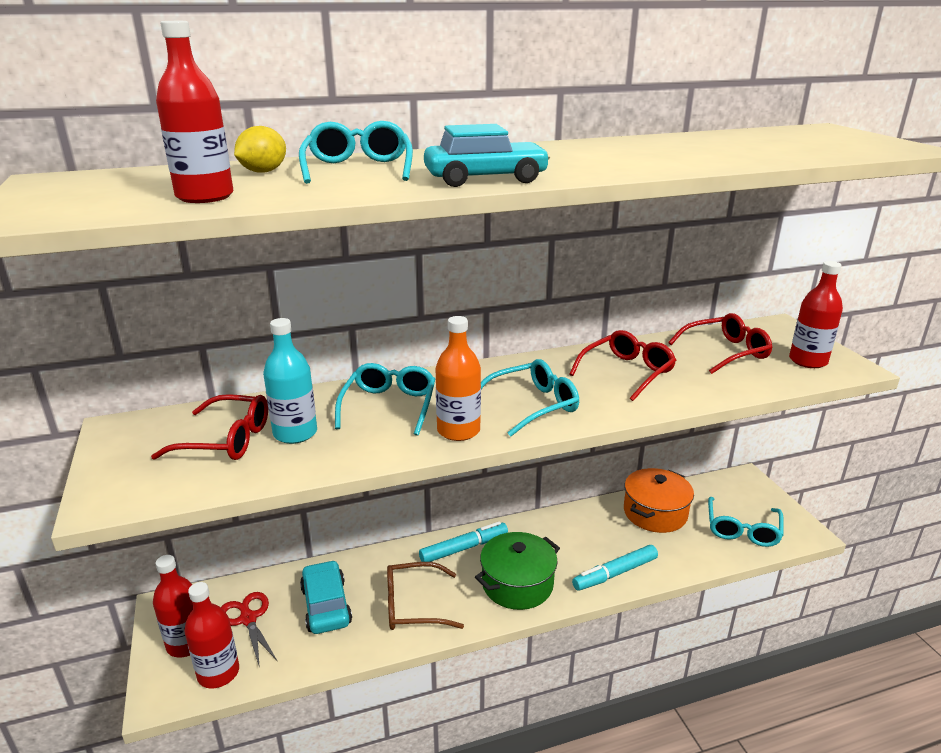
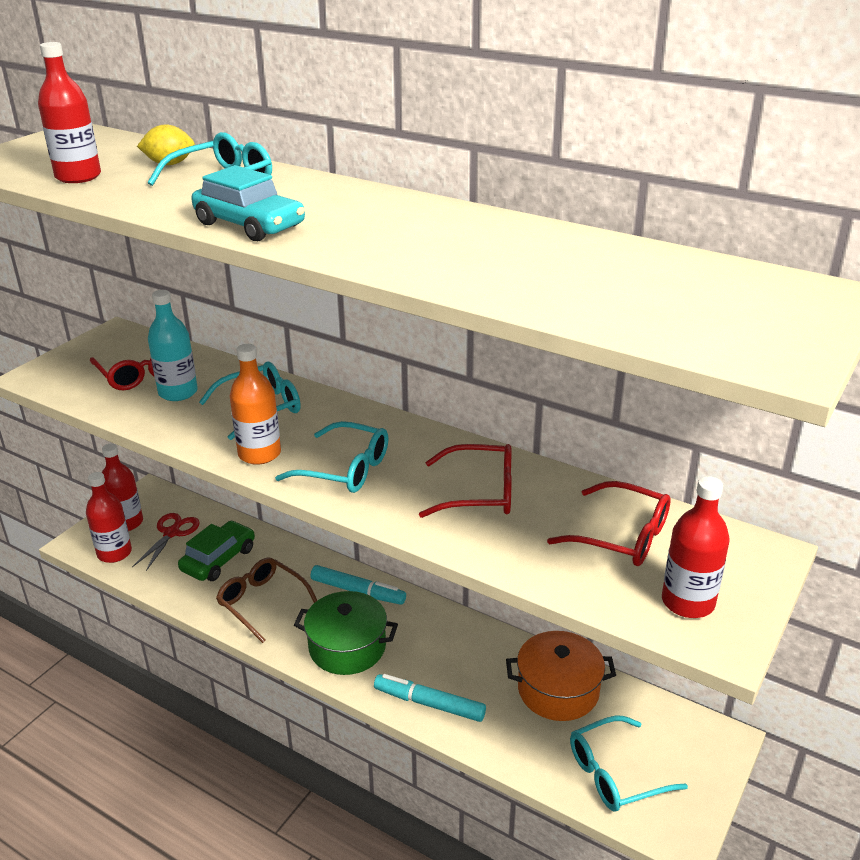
camera: 50 degrees right, 5 degrees up
turquoise car [300,560,352,634] -> green car [178,521,255,581]

